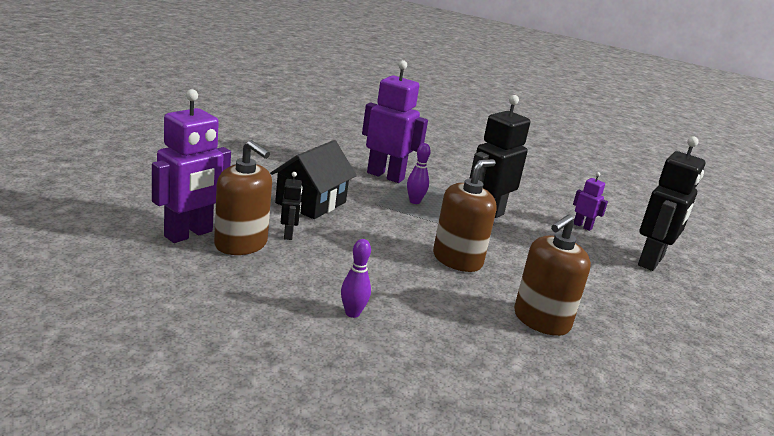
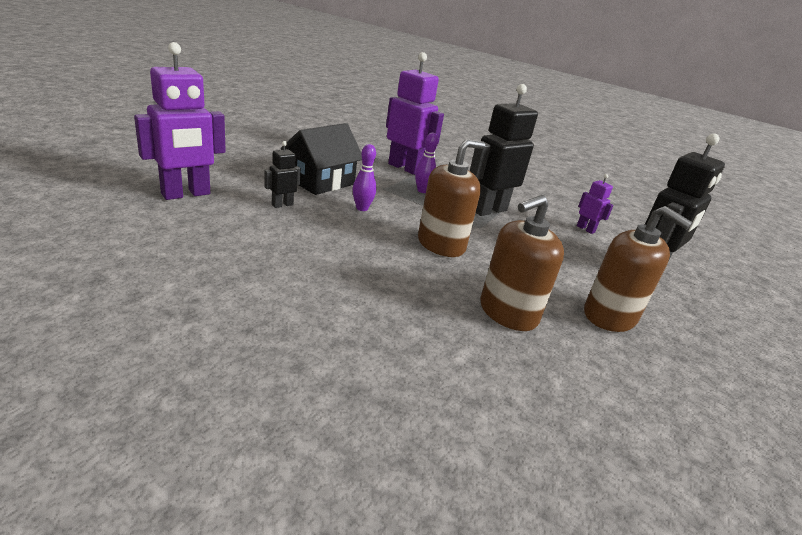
camera: 10 degrees right, 5 degrees up
brown soap dispenser [214,140,272,255] -> brown soap dispenser moved to [584,206,693,332]
black robot [281,172,303,240] -> black robot turned 135 degrees counterclockwise [264,141,301,208]
purple bowling pin [341,239,371,318] -> purple bowling pin moved to [353,144,376,211]

